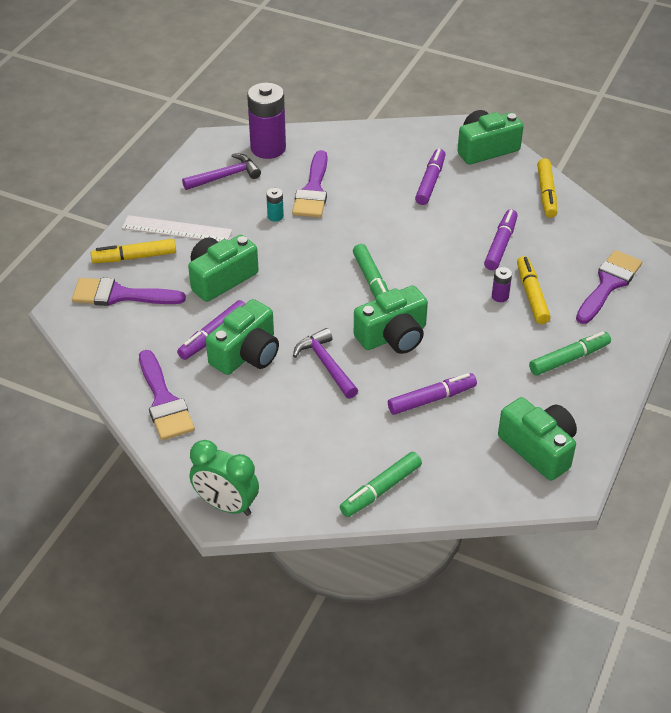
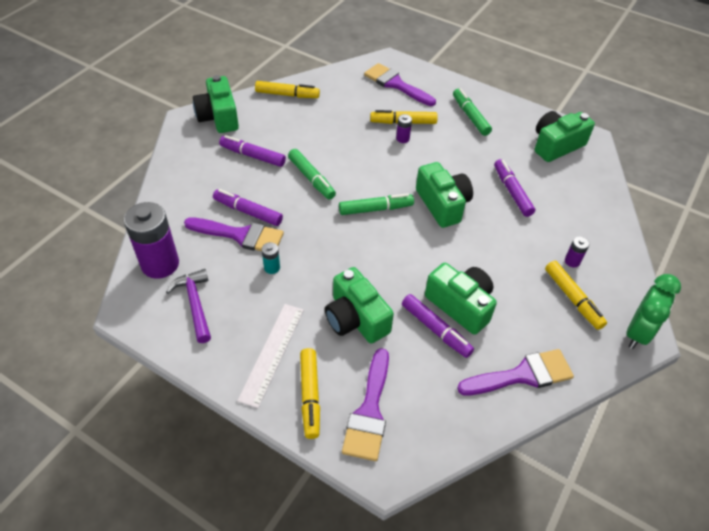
camera: 85 degrees left, 5 degrees up
purple hammer [293,328,358,399] -> none
green marker [340,452,422,517] -> green marker moved to [288,149,336,200]
purple marker [484,209,518,270] -> purple marker moved to [213,189,283,226]
none -> yellow marker [545,261,607,330]
none -> purple battery [565,236,589,268]

